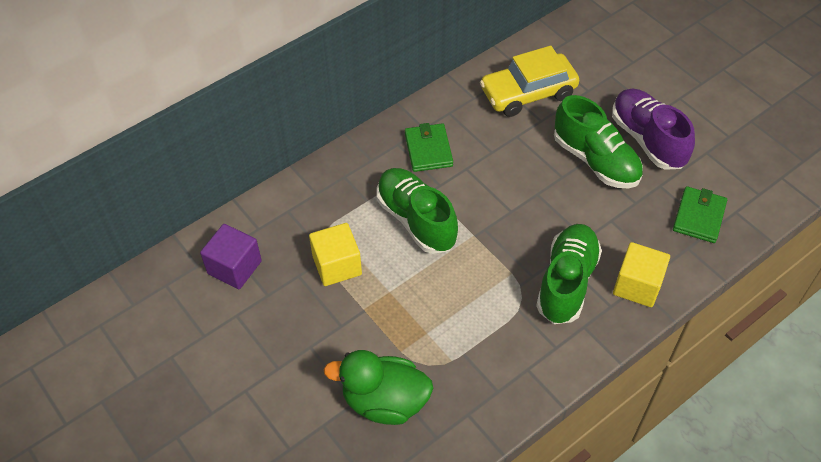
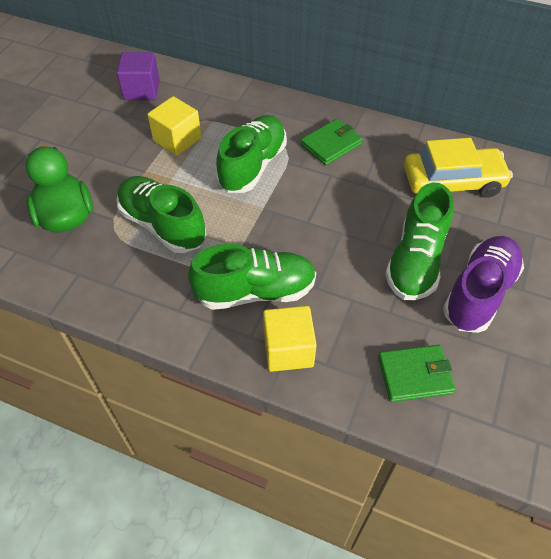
camera: 60 degrees right, 0 degrees up
yellow car [480,46,579,117] -> yellow car turned 135 degrees clockwise [404,138,513,198]
none -> green shoe [117,176,206,253]

